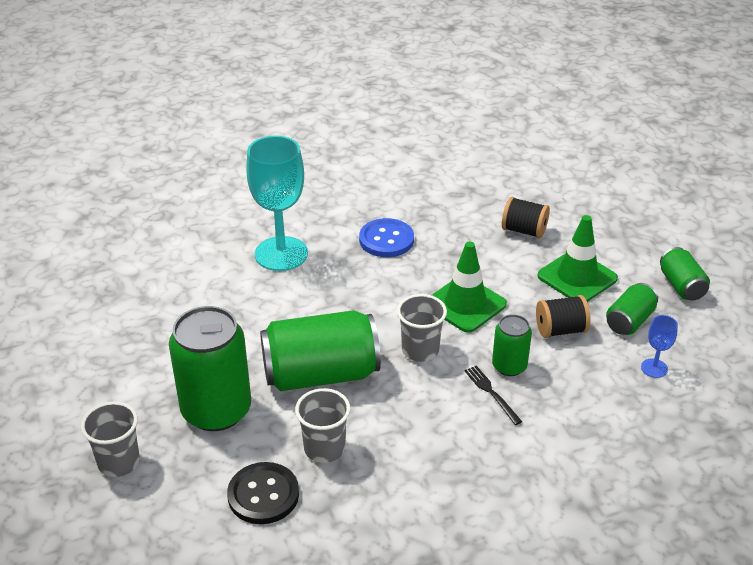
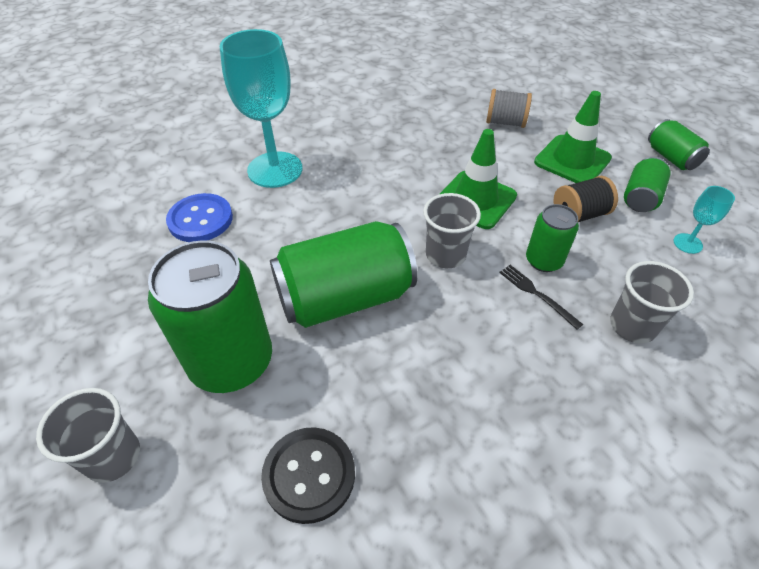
camera: 10 degrees left, 10 degrees up
grey cup [295,388,350,463] -> grey cup moved to [610,261,694,343]
blue button [359,218,414,257] -> blue button moved to [166,193,233,242]
black spool [502,197,550,239] -> grey spool [486,89,532,128]
blue goblet [641,315,678,378] -> turquoise goblet [674,186,735,254]

